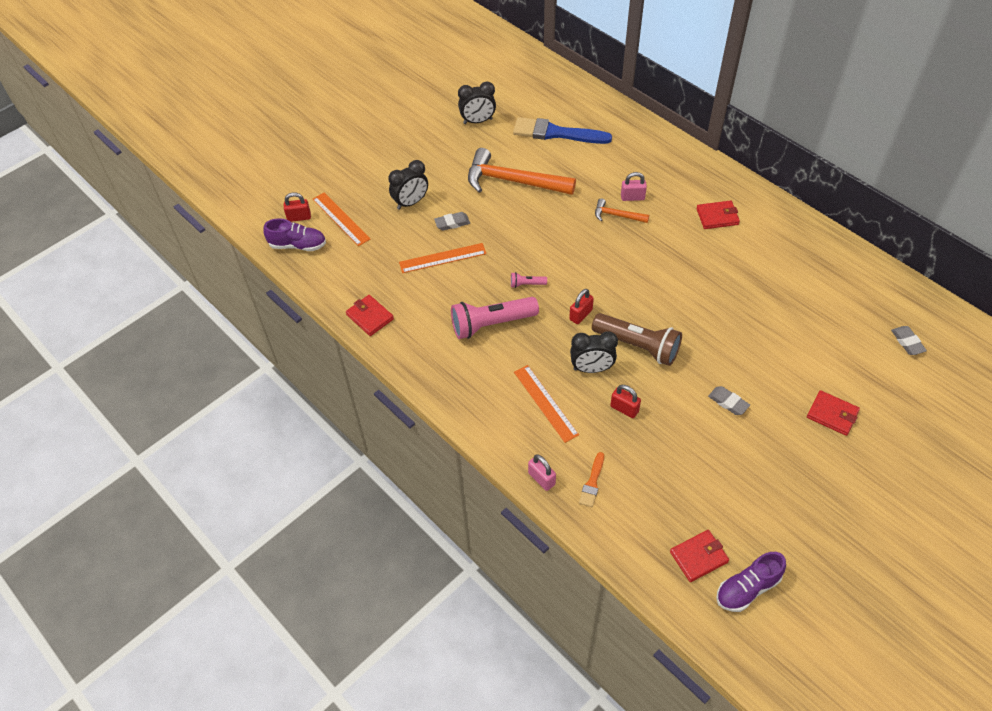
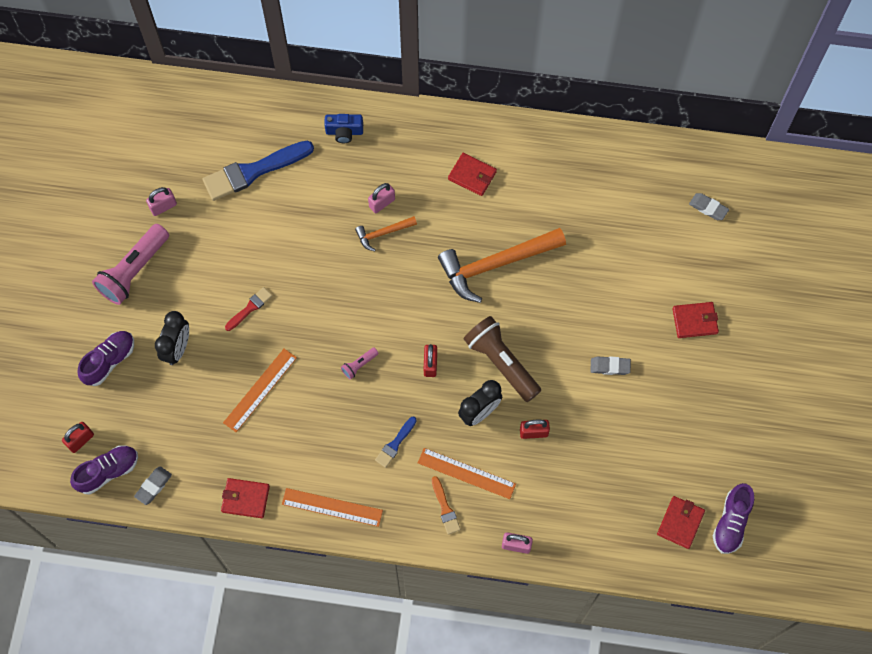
camera: 40 degrees left, 15 degrees up
orange ruler [312,193,370,246] -> orange ruler moved to [282,488,383,527]
grey eraser [434,212,470,231] -> grey eraser moved to [134,466,172,505]
pink flashlight [451,297,539,339] -> pink flashlight moved to [92,224,169,305]
black clock [458,81,496,124] -> pink padlock [146,187,177,216]
orange hammer [468,148,576,195] -> orange hammer moved to [438,228,566,303]
orange brush [579,452,604,507] -> orange brush moved to [432,476,461,535]
brown flashlight [592,313,682,366] -> brown flashlight turned 120 degrees counterclockwise [464,316,541,402]
red wallet [696,201,740,229] -> red wallet turned 75 degrees clockwise [448,153,497,196]
none -> purple shoe [77,331,134,386]
none -> red brush [225,287,272,331]
none -> blue camera [324,114,363,143]
none -> blue brush [375,417,417,468]

